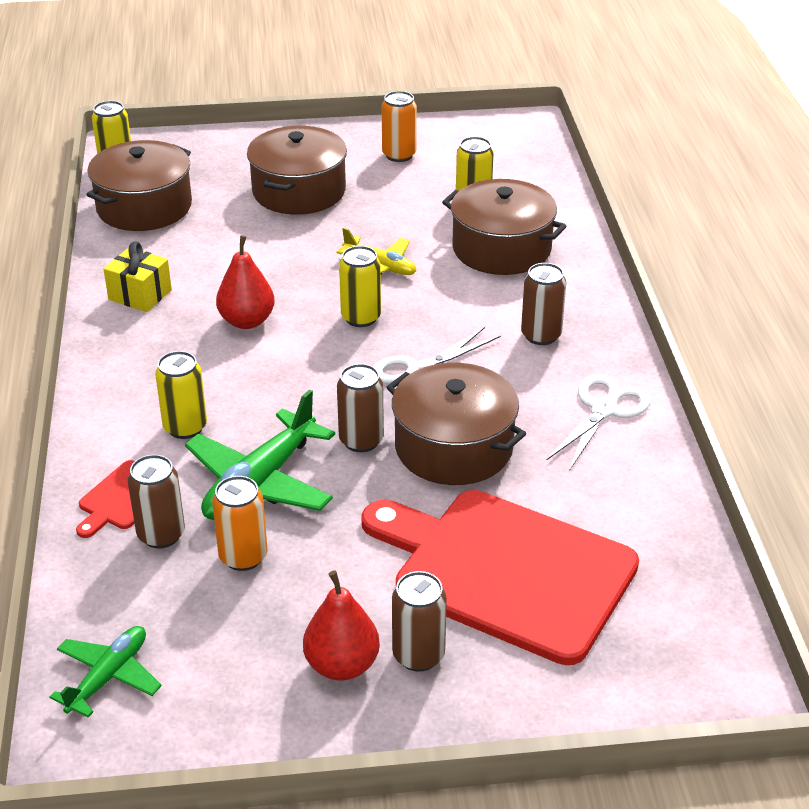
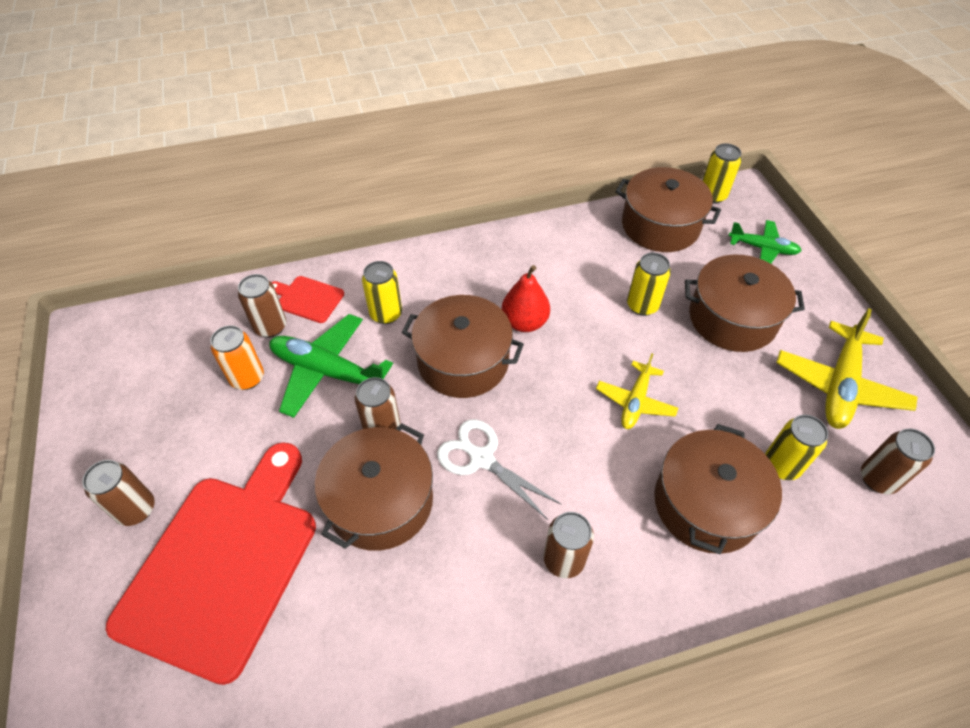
camera: 80 degrees right, 15 degrees up
green plane [49,626,162,718] -> green plane moved to [729,220,801,263]
yellow gift [104,241,172,312] -> none
red pear [303,570,380,680] -> none
yellow can [339,246,381,327] -> yellow can moved to [627,253,671,316]
orange can [382,91,417,162] -> yellow plane [776,308,917,429]
white scissors [546,374,651,471] -> none
none -> brown pot [402,295,524,398]
none -> brown can [861,428,935,494]

